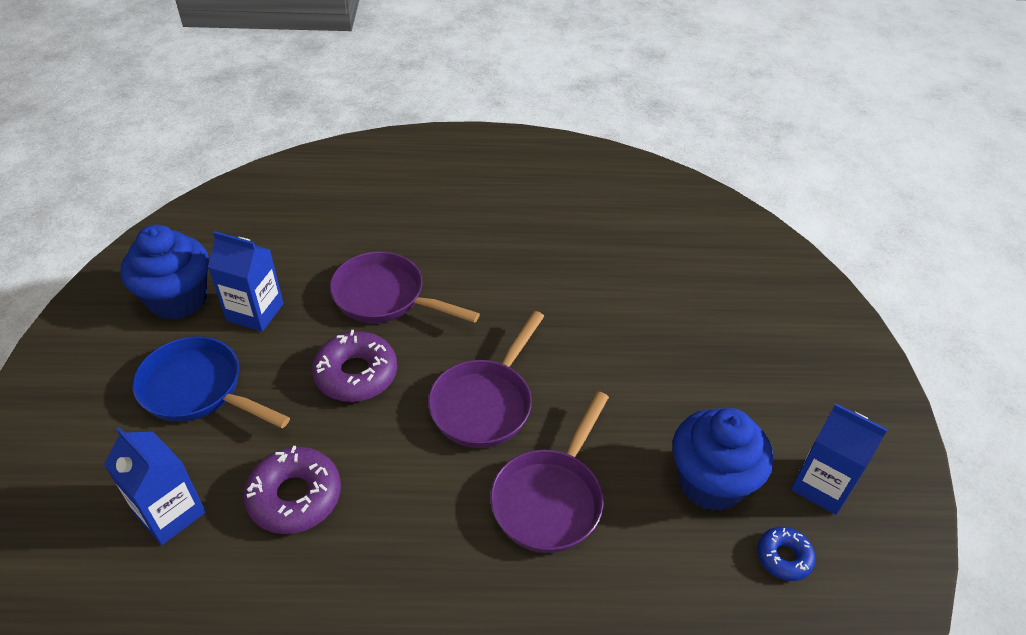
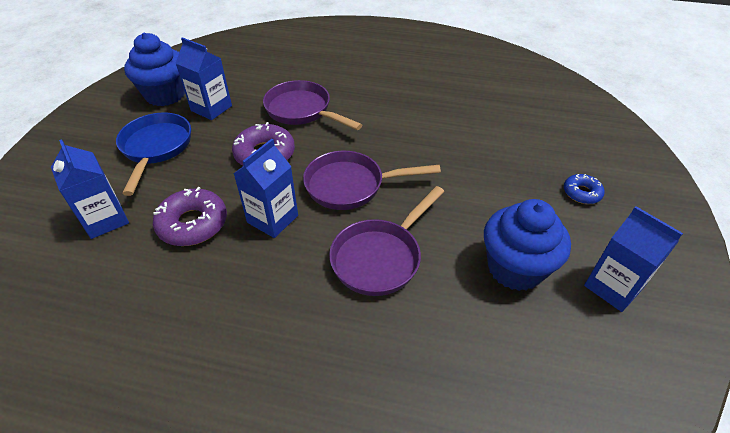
camera: 15 degrees right, 0 degrees up
blue pan [133,336,290,428] -> blue pan turned 45 degrees clockwise [116,113,191,196]
purple pan [428,311,544,448] -> purple pan turned 45 degrees clockwise [303,151,441,210]
blue donut [757,527,816,581] -> blue donut moved to [564,174,605,204]
none -> blue carton [234,139,298,238]

